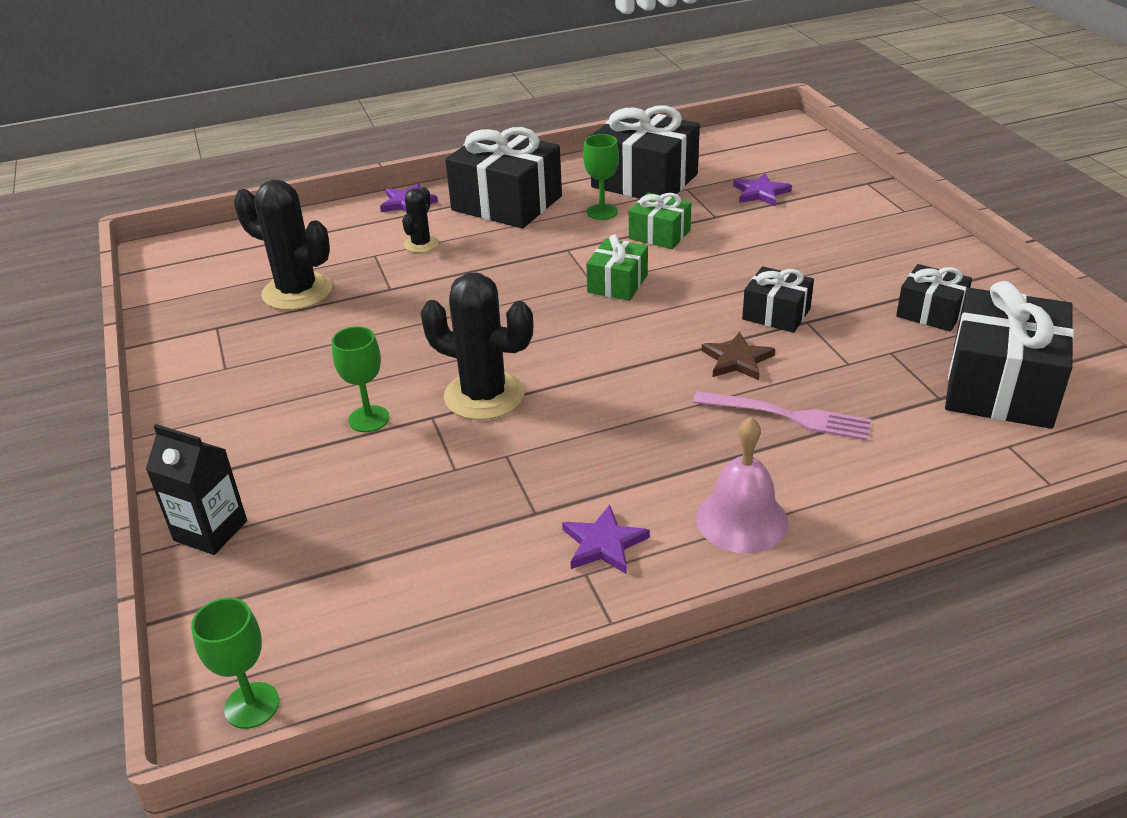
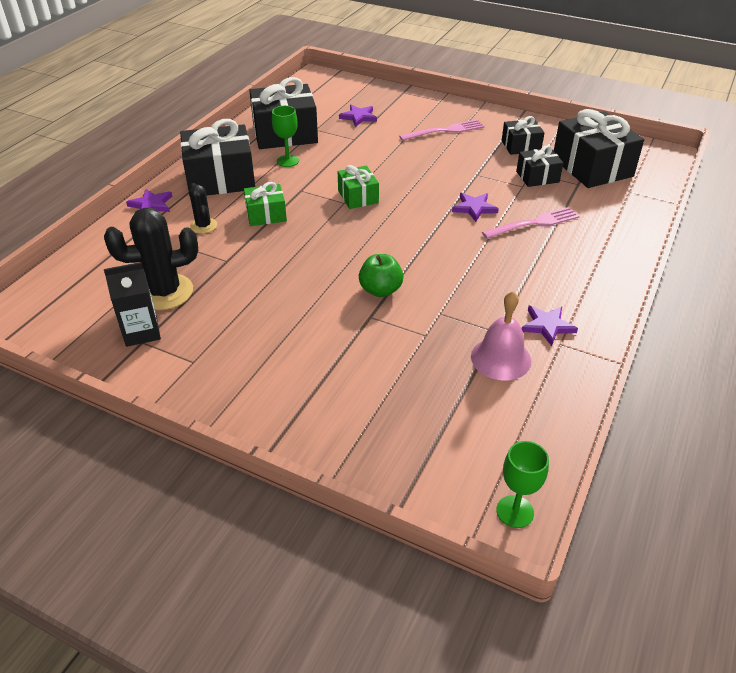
camera: 45 degrees left, 5 degrees up
black carton [146,424,247,555] -> black carton moved to [104,262,161,347]
green goblet [332,326,390,432] -> none
black cactus [421,273,533,420] -> green apple [359,254,403,297]
green gift [629,193,691,249] -> green gift moved to [244,182,287,226]
pink bell [696,417,788,553] -> pink bell moved to [471,291,531,380]
brown star [702,332,775,380] -> purple star [452,193,499,222]
black gift [742,266,814,333] -> black gift moved to [516,145,564,187]
none -> pink fork [399,119,484,141]

